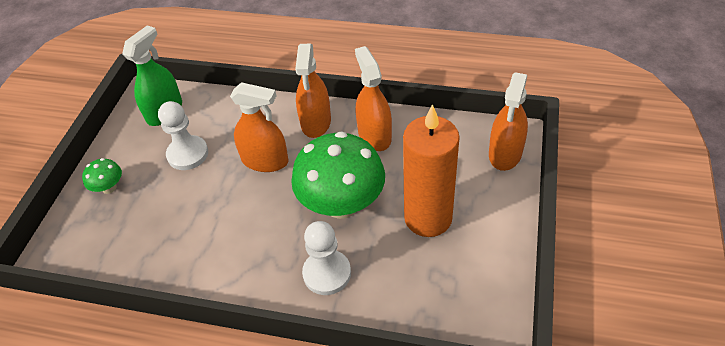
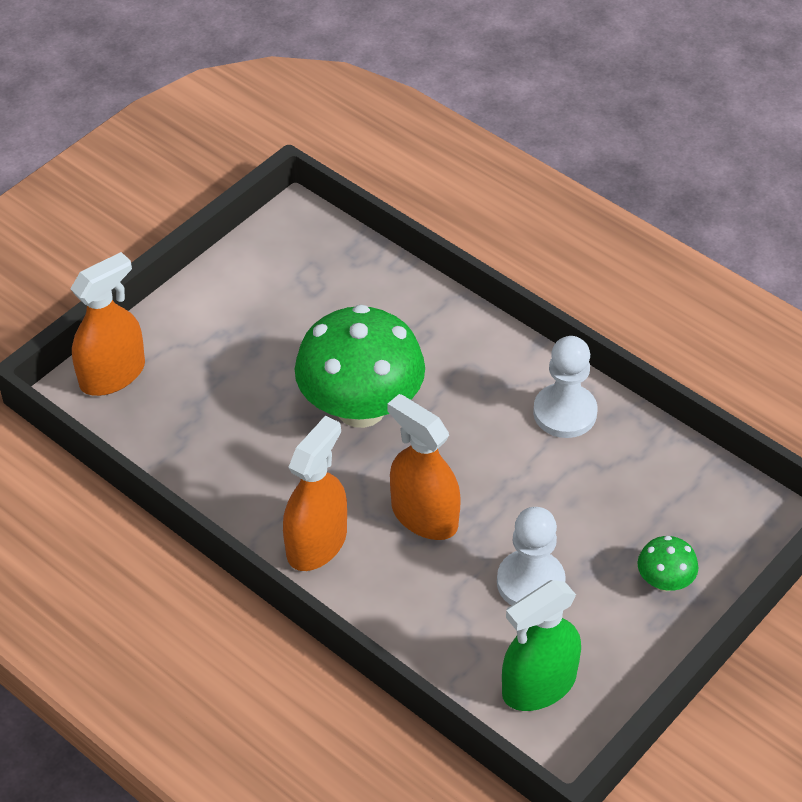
camera: 155 degrees left, 0 degrees up
white pawn [302,221,351,295] -> white pawn moved to [533,336,598,438]
orange spray bottle [355,46,392,151] -> none
orange candle [403,104,460,237] -> none

